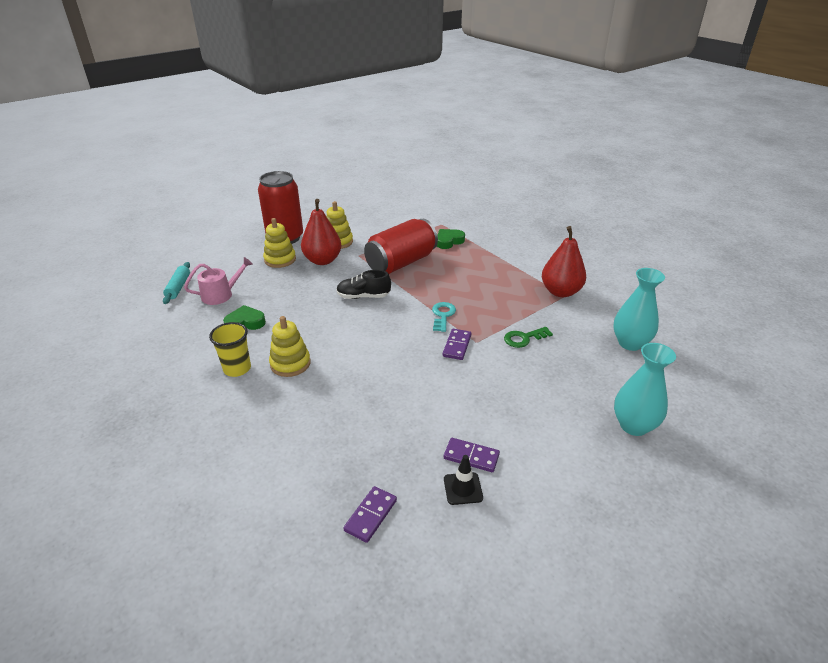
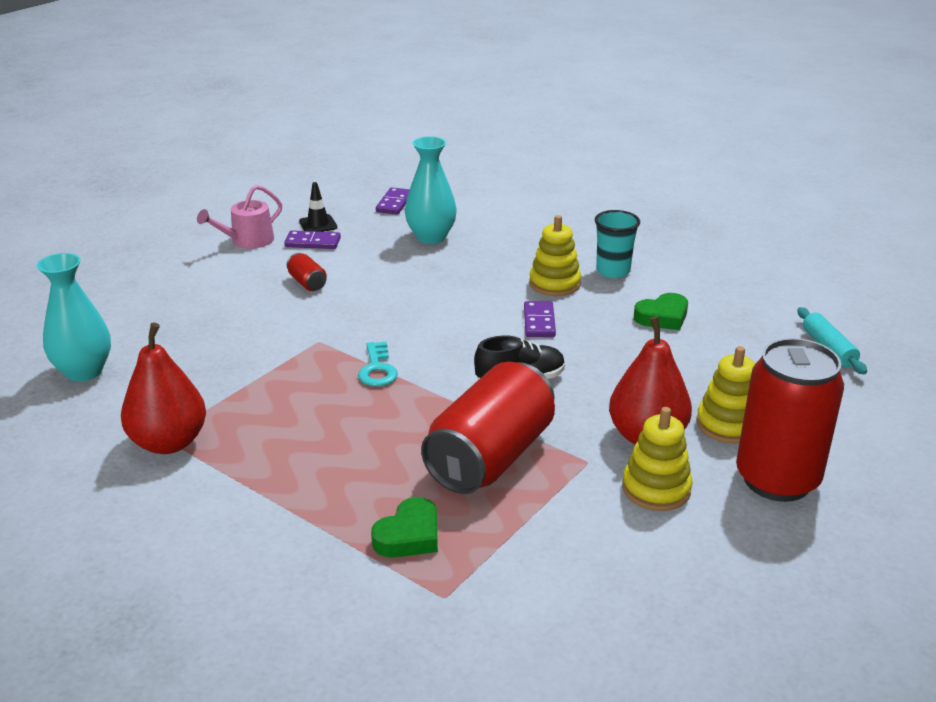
camera: 165 degrees right, 5 degrees down
pink watering can [184,257,253,305] -> pink watering can moved to [197,185,282,249]
yellow cup [209,322,251,377] -> turquoise cup [595,210,640,278]
purple domino [443,329,471,360] -> purple domino moved to [524,301,556,337]
green key [504,327,553,348] -> none
turquoise vase [614,343,676,436] -> turquoise vase moved to [405,136,457,244]
none -> red can [287,253,327,291]

